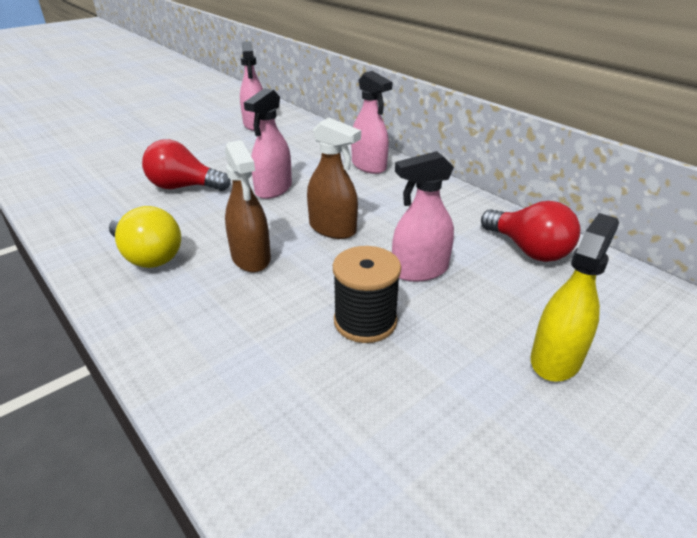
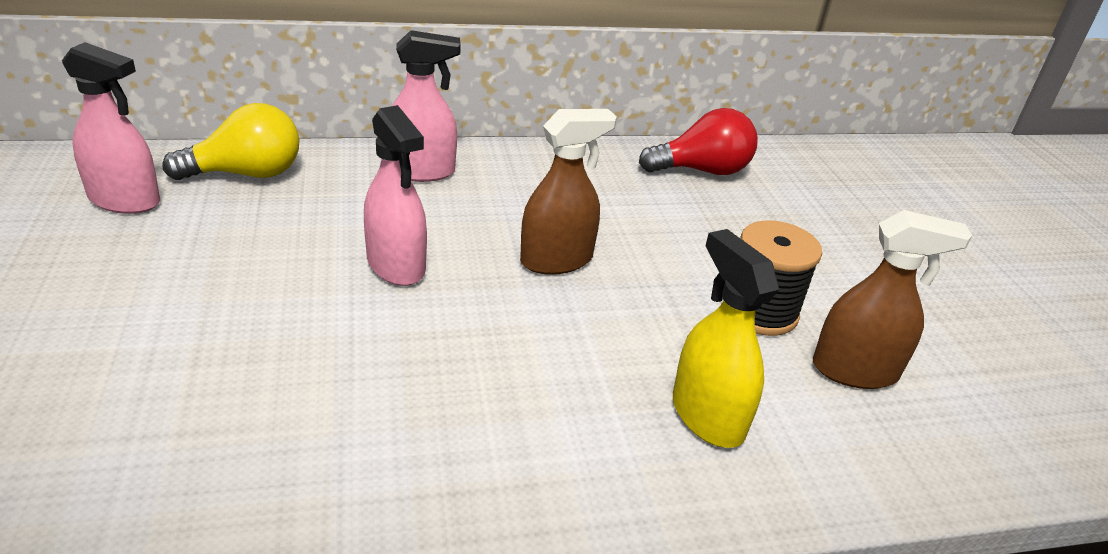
camera: 65 degrees left, 0 degrees up
yellow light bulb [109,206,181,268] -> yellow light bulb moved to [162,103,299,180]
red light bulb [142,139,231,191] -> none
brown spray bottle [225,140,271,272] -> brown spray bottle moved to [813,210,972,389]
pink spray bottle [392,151,454,282] -> none
yellow spray bottle [531,213,619,382] -> yellow spray bottle moved to [673,229,779,448]

